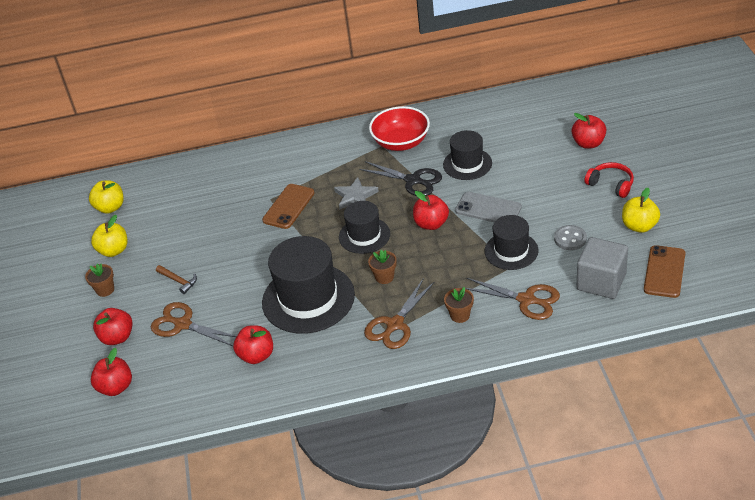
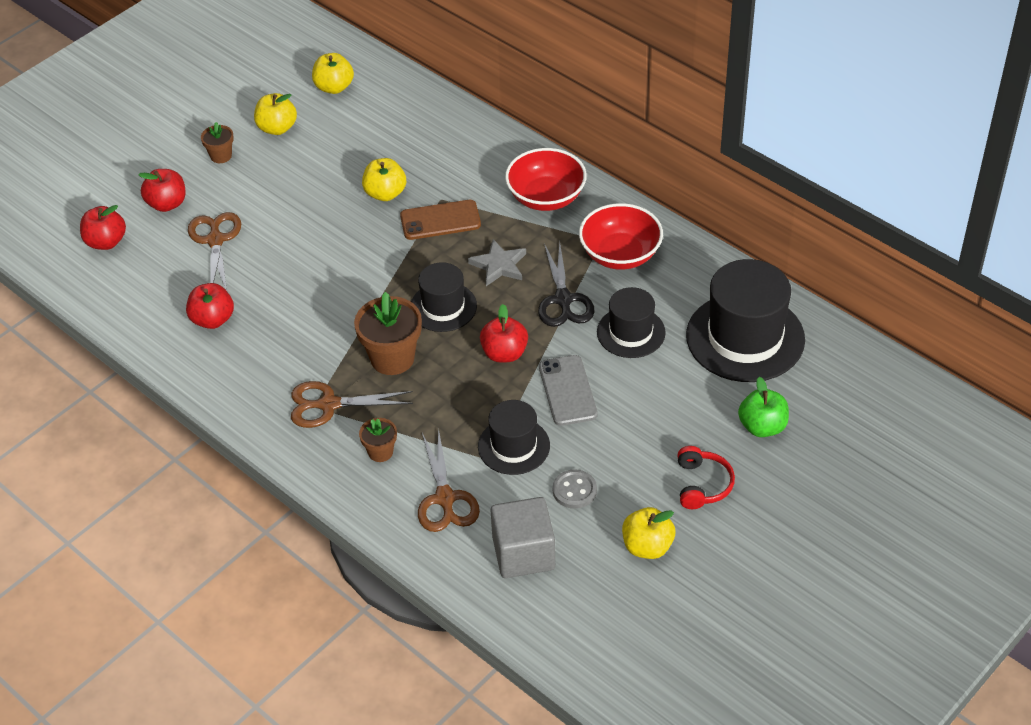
camera: 50 degrees right, 5 degrees up
brown hammer [156,265,197,294] -> none
black hat [262,236,355,334] -> black hat moved to [686,259,805,382]
brown flower pot [368,250,397,284] -> brown flower pot [354,292,422,375], size x1.84
red apple [572,113,607,148] -> green apple [738,377,789,437]
brown phone [644,245,685,298] -> none
none -> yellow apple [362,158,406,201]
none -> red bowl [505,148,587,211]

